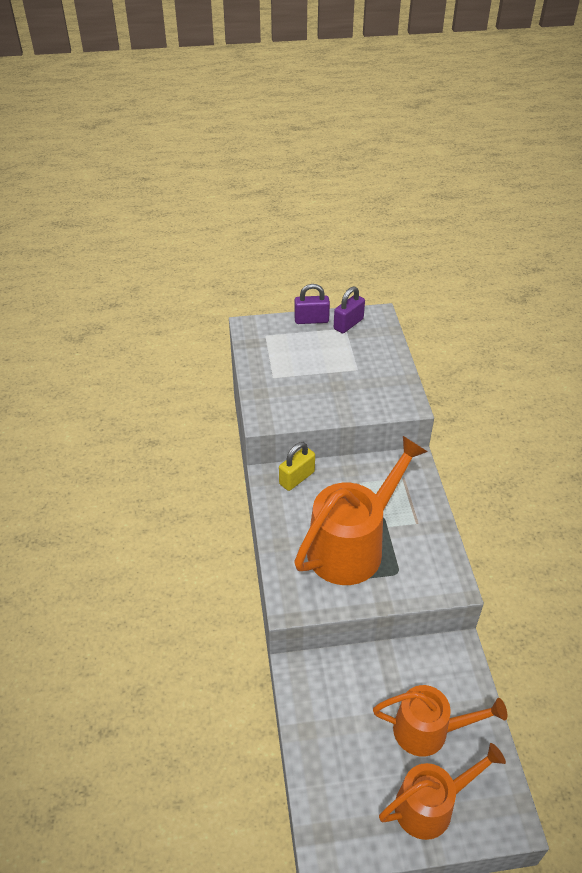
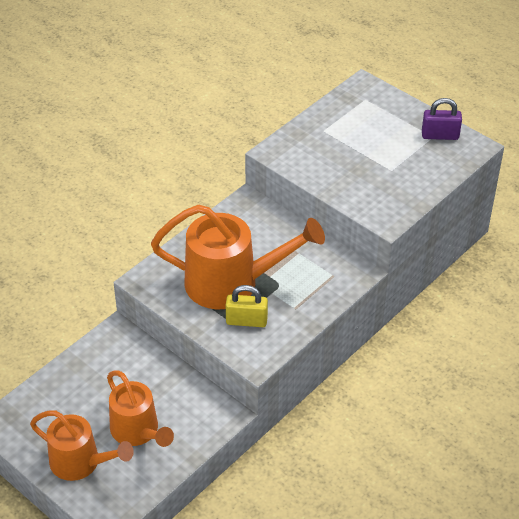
camera: 50 degrees right, 0 degrees up
yellow padlock [279,442,315,491] -> yellow padlock moved to [226,285,268,327]
purple padlock [294,284,330,324] -> none

